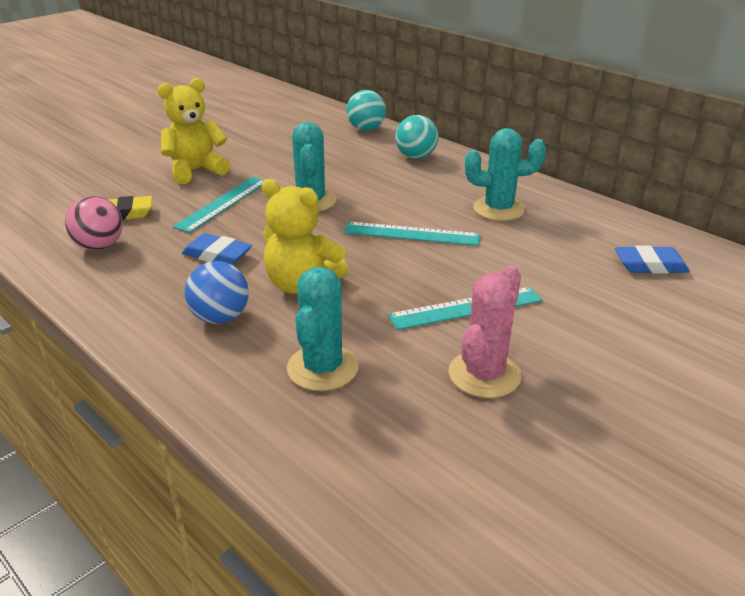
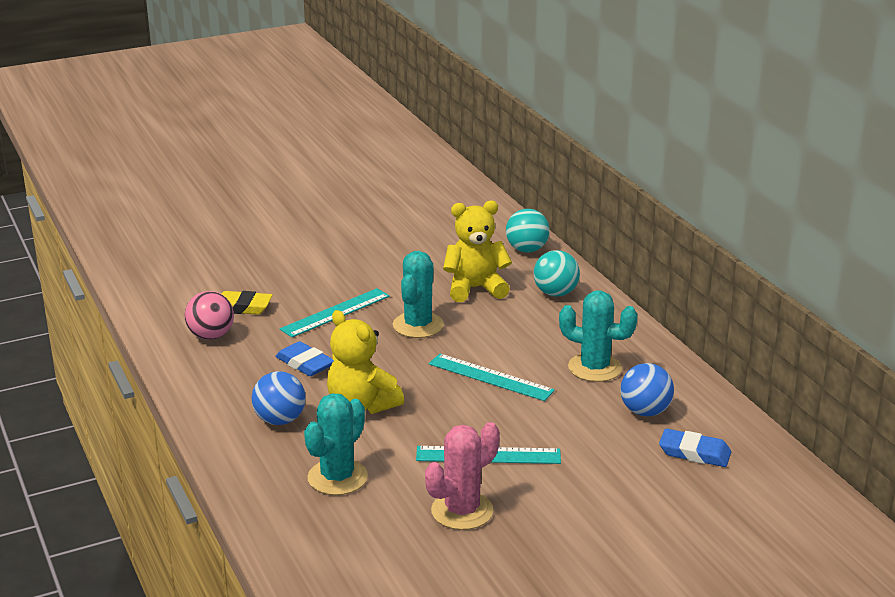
camera: 20 degrees right, 5 degrees down
yellow teddy bear [158,78,230,184] -> yellow teddy bear moved to [443,201,512,302]
none -> blue ball [620,363,674,416]

